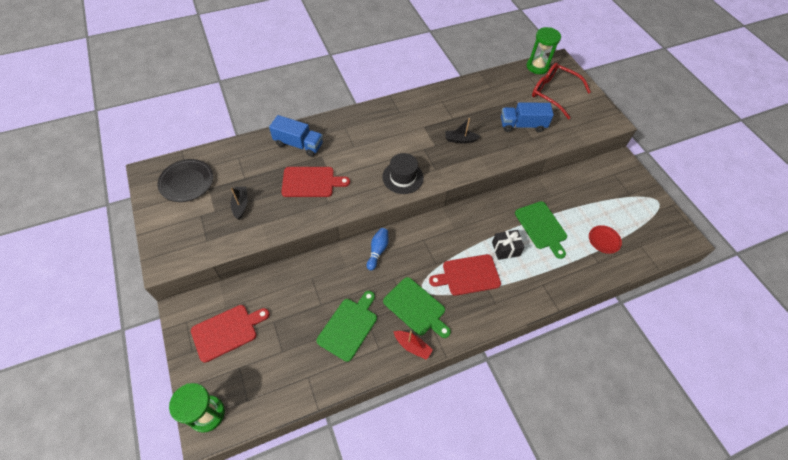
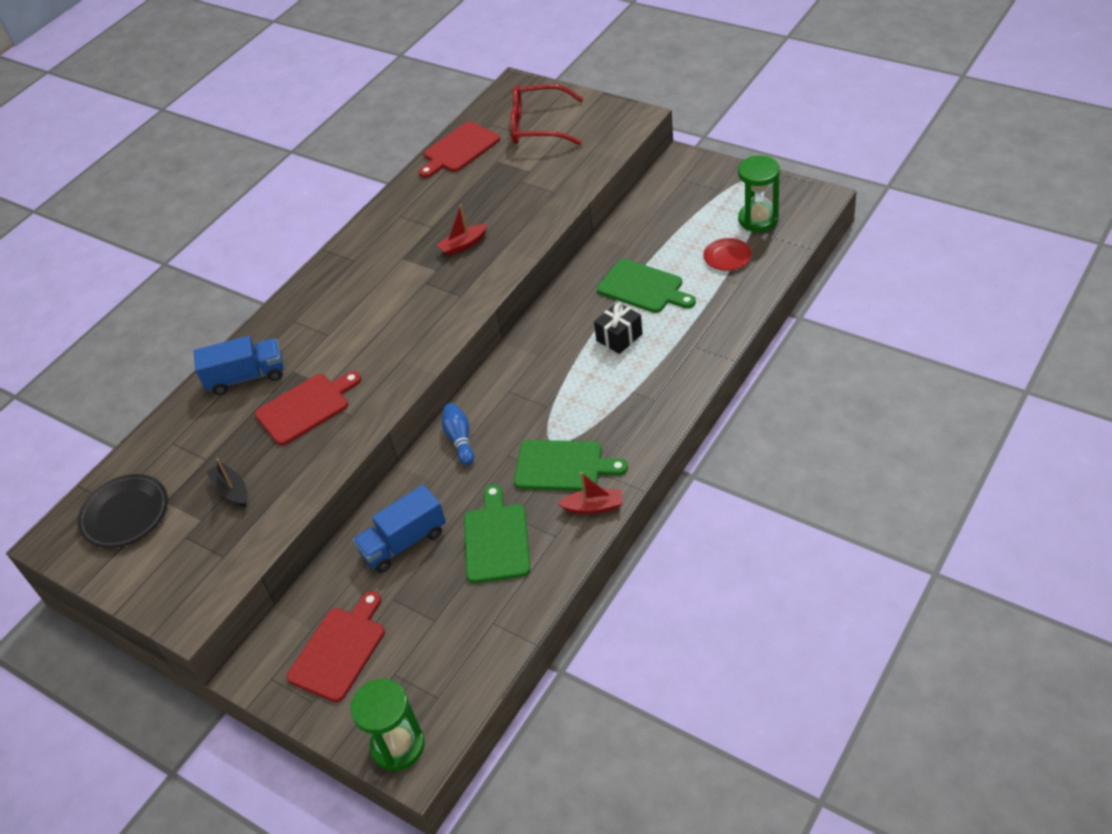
camera: 25 degrees left, 10 degrees down
black hat [382,153,424,194] -> none
red cutting board [429,254,501,296] -> red cutting board moved to [419,121,500,178]
black boat [446,118,481,144] -> red boat [437,205,488,256]
blue truck [501,102,554,132] -> blue truck moved to [353,485,446,573]
green hourglass [526,27,561,74] -> green hourglass moved to [738,155,780,232]

